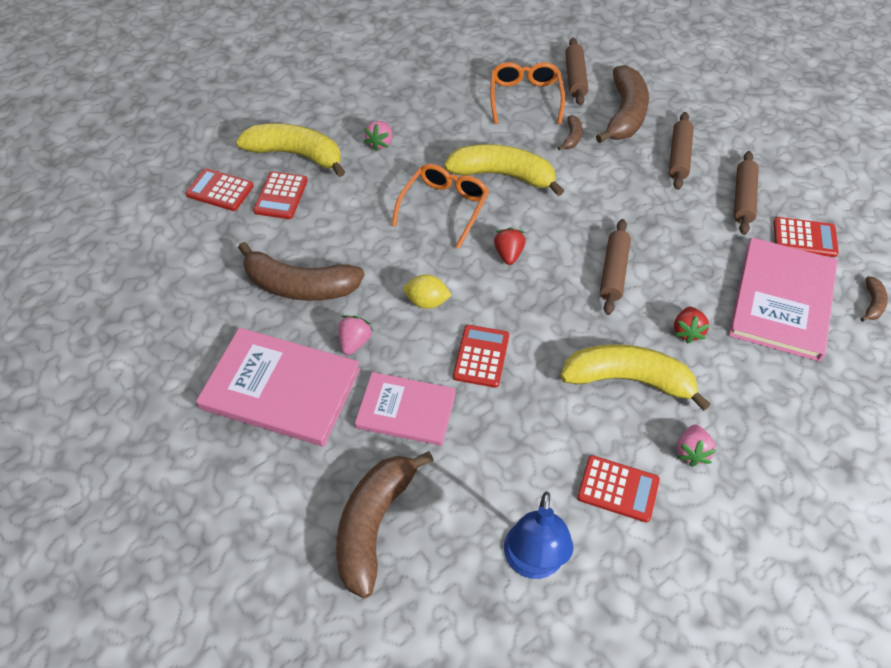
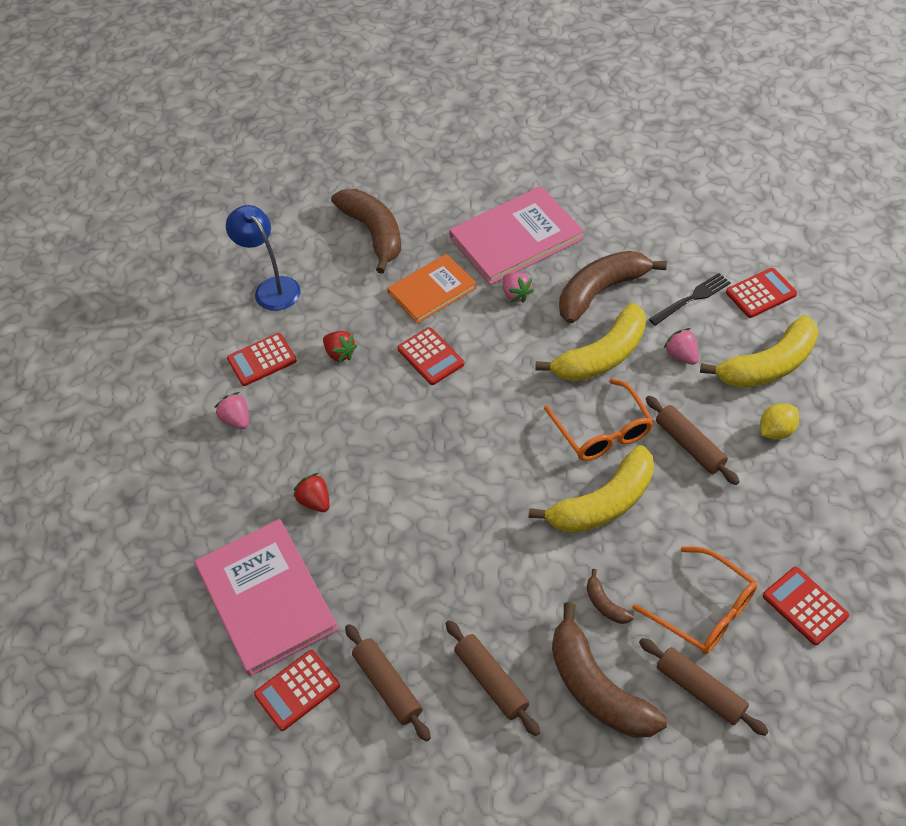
camera: 135 degrees right, 0 degrees up
red calculator [253,171,308,219] -> red calculator moved to [763,567,849,645]
pink book [355,372,456,446] -> orange book [387,254,477,323]
pink strawberry [364,121,393,151] -> pink strawberry moved to [663,328,699,365]
yellow lemon [403,274,452,309] -> yellow lemon moved to [760,403,799,440]
red strawberry [494,227,526,265] -> red strawberry moved to [323,331,358,363]
yellow banana [560,344,711,411] -> yellow banana moved to [535,303,646,381]
brown rolling pin [600,219,631,315] -> brown rolling pin moved to [646,396,740,485]
brown banana [860,276,888,322] -> none
none -> black fork [649,273,731,326]

